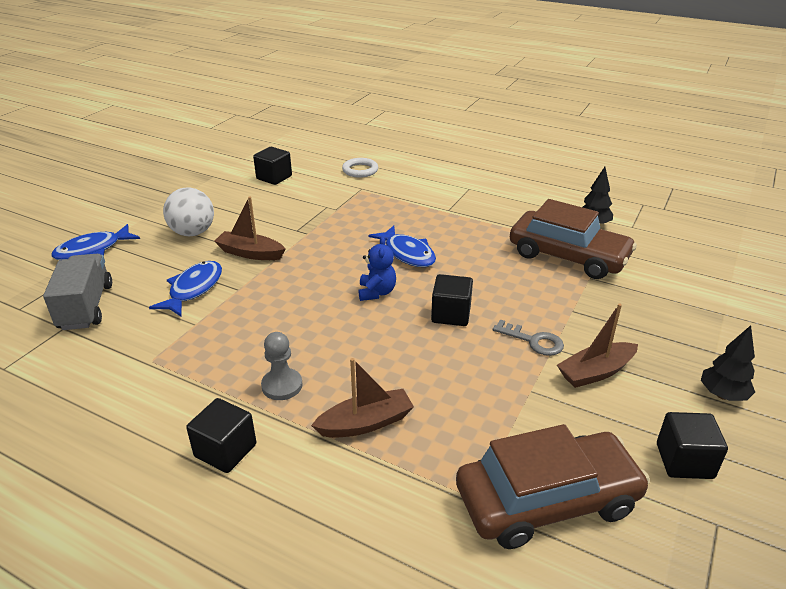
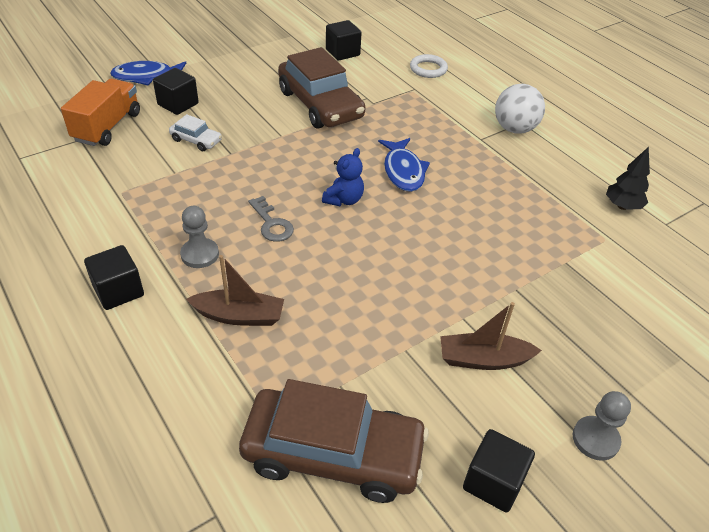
camera: 25 degrees right, 10 degrees up
grey truck [43,254,112,330] -> orange truck [61,79,140,146]
blue fish [149,261,222,317] -> white car [169,114,222,151]
white ball [163,187,214,236] -> white ball moved to [495,84,545,134]
brown boat [214,197,285,260] -> none
black cube [431,274,473,326] -> black cube moved to [153,68,199,115]
grey key [493,319,564,356] -> grey key moved to [248,196,294,242]
brown car [510,199,637,279] -> brown car moved to [278,47,365,128]
black tree [701,325,755,401] -> grey pawn [572,391,631,461]

